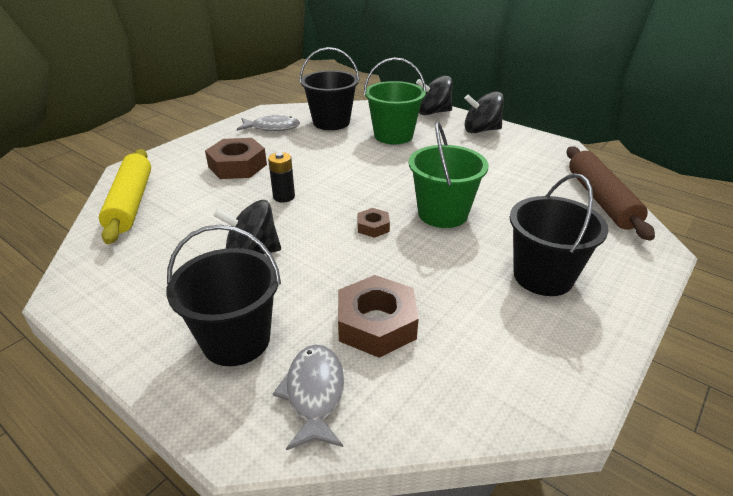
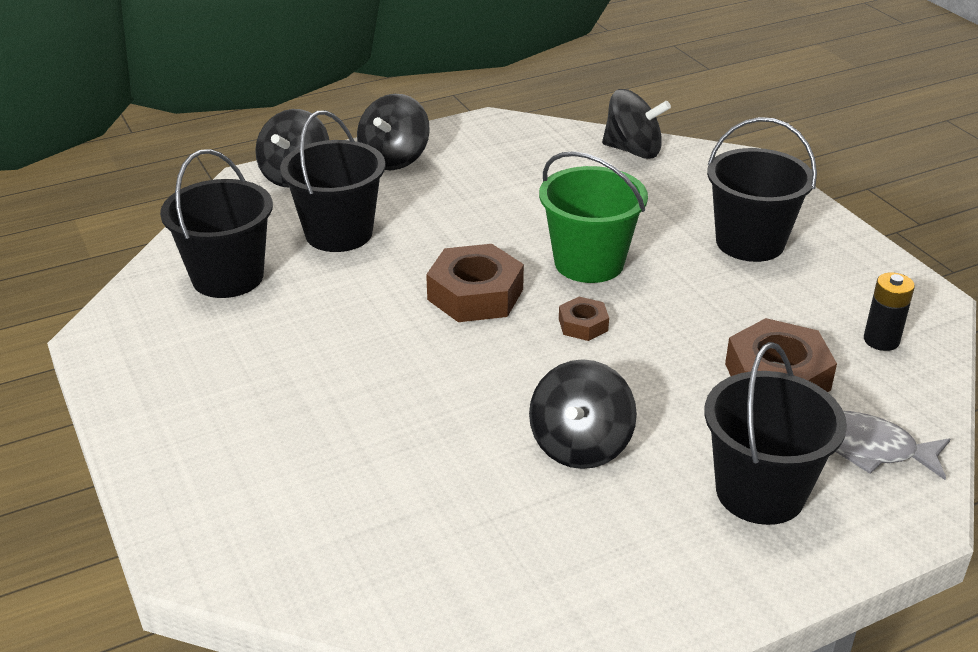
camera: 65 degrees left, 0 degrees up
yellow rolling pin [99,149,151,244] -> none
brown nut [205,138,267,179] -> brown nut moved to [426,244,524,322]
grey fish [237,115,300,131] -> none
black battery [268,152,295,202] -> black battery moved to [864,272,915,351]
green bucket [364,57,426,144] -> black bucket [280,110,386,252]
brown rolling pin [567,146,655,241] -> black spinning top [602,89,671,159]

